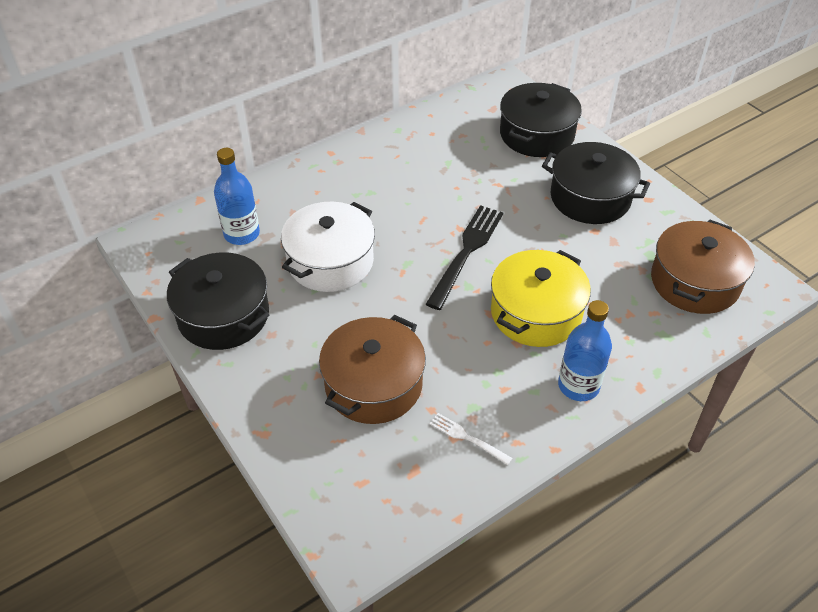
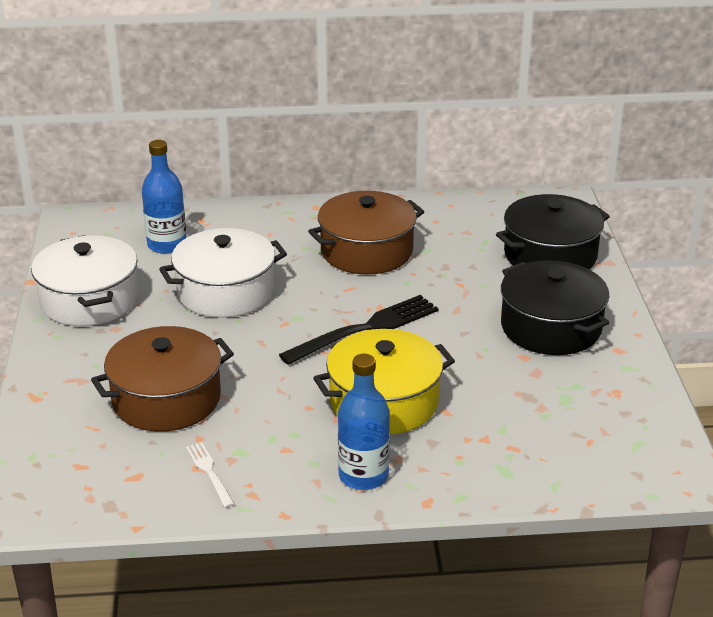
camera: 30 degrees right, 15 degrees down
black pot [167,253,269,350] -> white pot [31,235,138,326]
brown pot [651,219,755,314] -> brown pot moved to [308,191,424,274]

